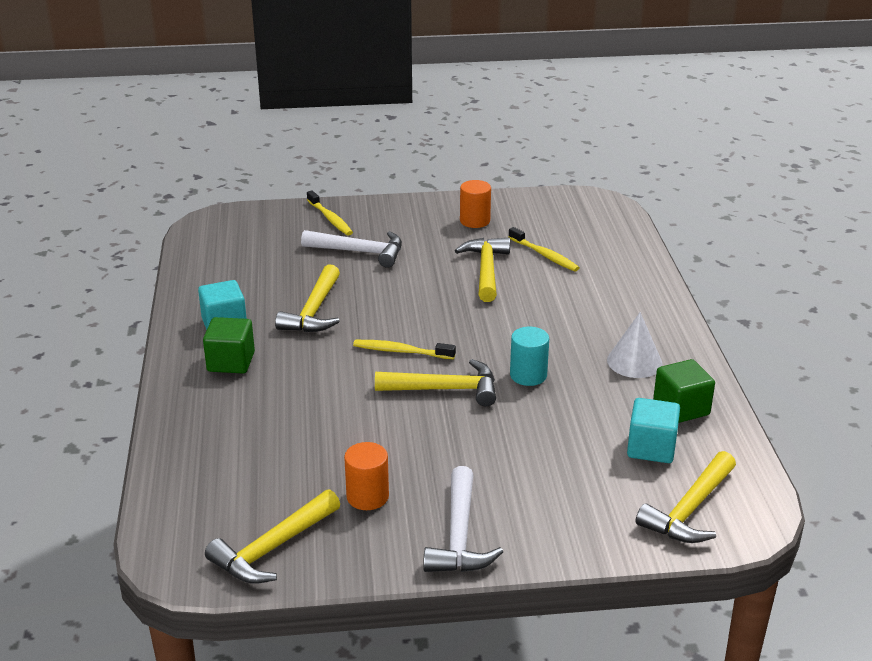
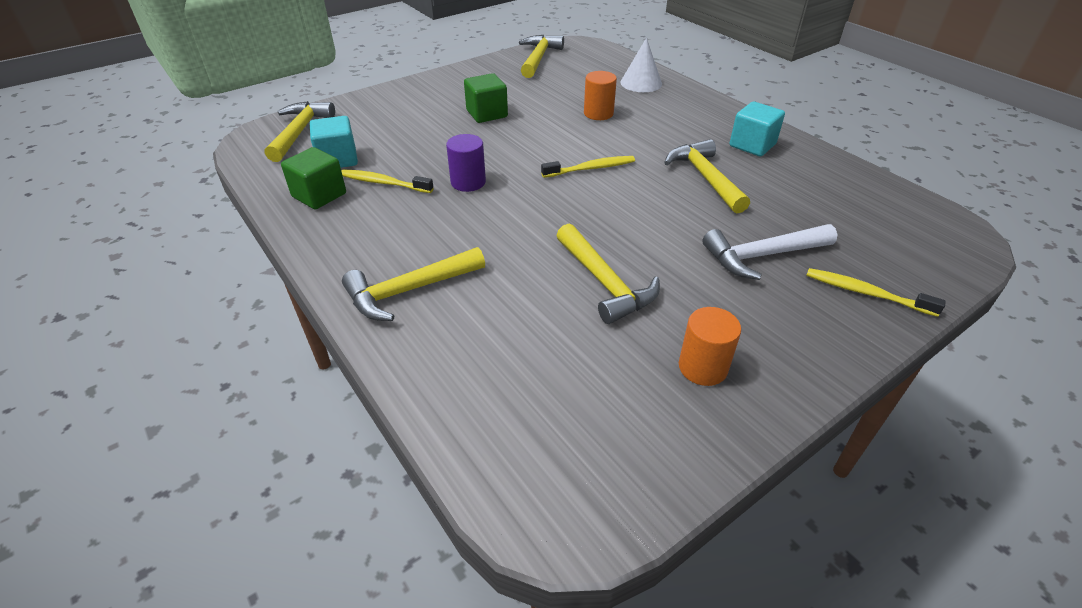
camera: 150 degrees right, 10 degrees up
green cube [203,317,255,373] -> green cube moved to [464,73,508,123]
orange cylinder [344,442,389,510] -> orange cylinder moved to [584,71,617,120]
yellow hammer [375,359,496,406] -> yellow hammer moved to [342,247,485,321]
white hammer [423,466,503,572] -> none
yellow toothbrush [508,227,580,272] -> yellow toothbrush moved to [341,169,434,193]
turquoise cylinder [510,327,549,386] -> purple cylinder [446,134,486,192]
white cone [607,312,662,378] -> white cone moved to [621,38,662,92]

